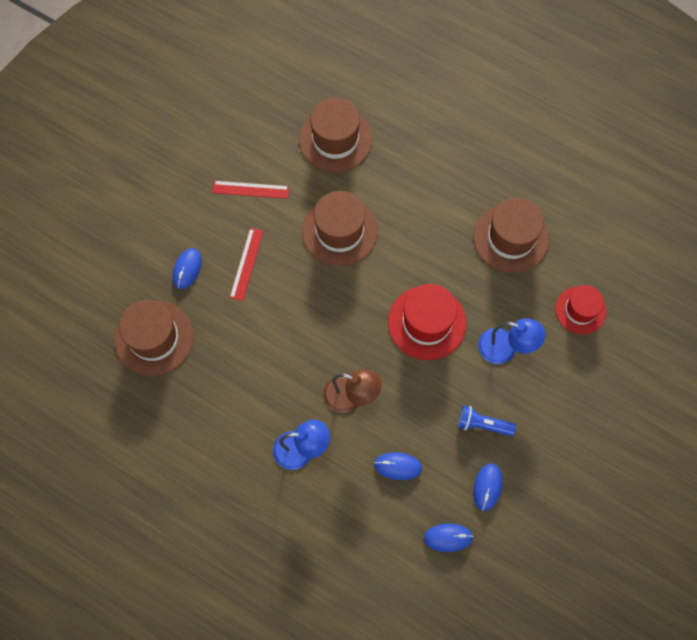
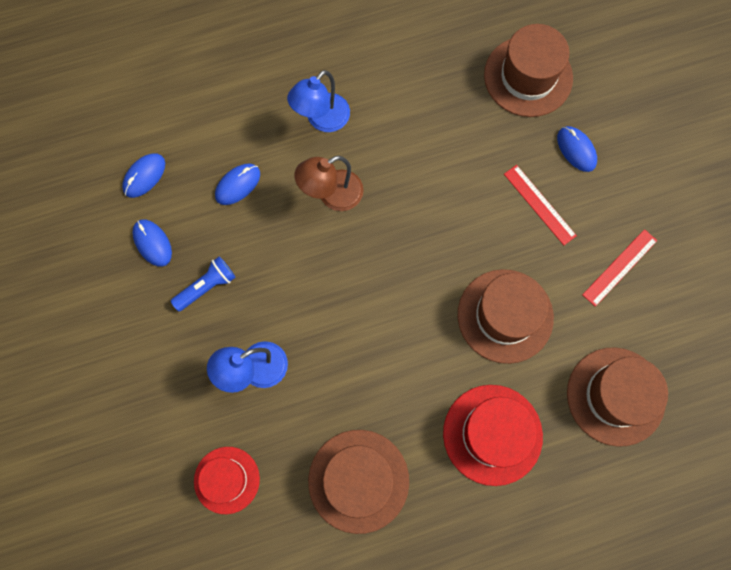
camera: 130 degrees right, 5 degrees up
red hat [388,284,466,360] -> red hat moved to [443,385,543,486]

